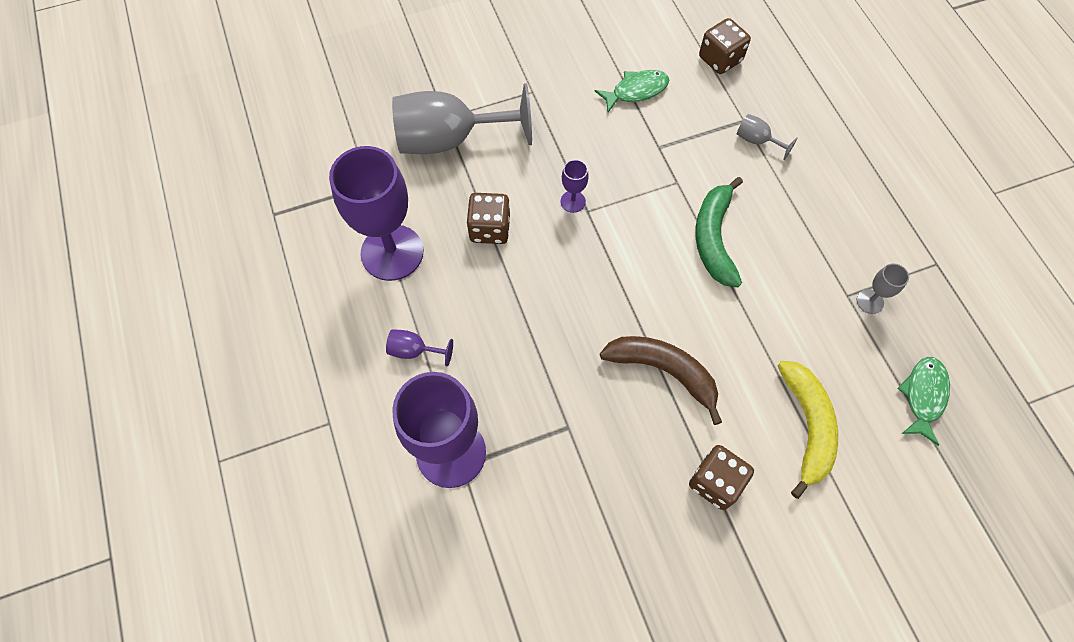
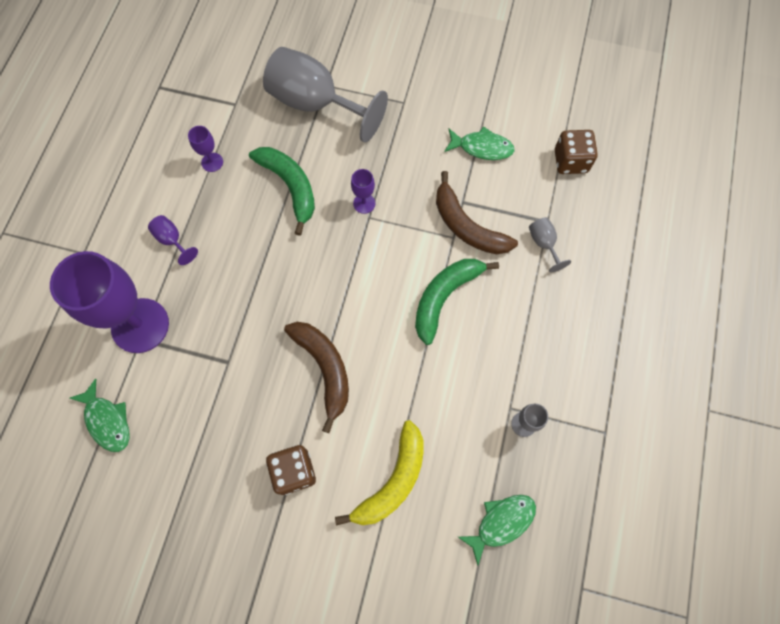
camera: 35 degrees right, 5 degrees up
purple goblet [329,146,423,281] -> purple goblet [188,126,223,172], size x0.42
brown dice [466,193,510,244] -> green banana [249,147,315,236]
none -> green fish [70,378,130,452]
none -> brown banana [436,171,518,254]

